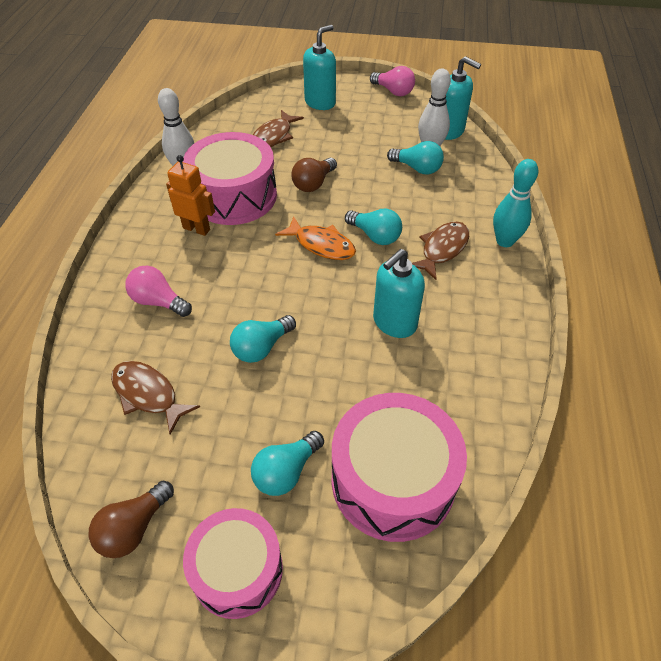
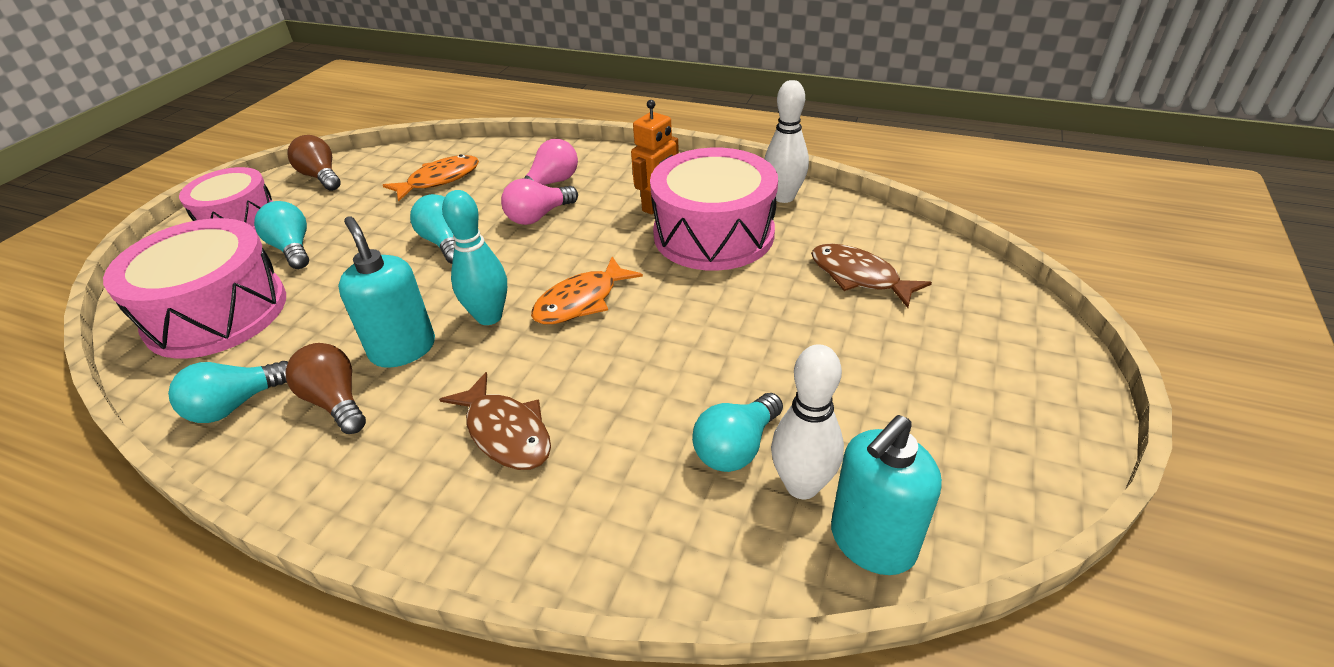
camera: 105 degrees right, 10 degrees down
brown fish [111,361,200,435] -> orange fish [383,154,479,202]
brown light bulb [291,158,337,192] -> brown light bulb moved to [286,343,366,434]
turquoise soap dispenser [303,25,336,110] -> none
turquoise light bulb [345,209,402,245] -> turquoise light bulb moved to [168,361,288,423]
pink light bulb [370,66,415,96] -> pink light bulb moved to [501,178,578,225]
turquoise bowling pin [493,159,538,247] -> turquoise bowling pin moved to [442,190,507,325]

